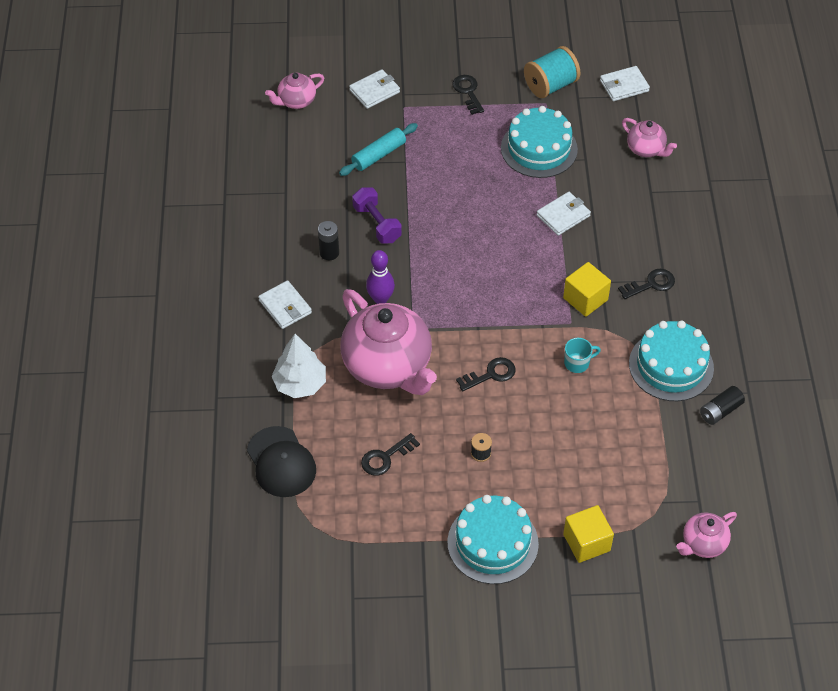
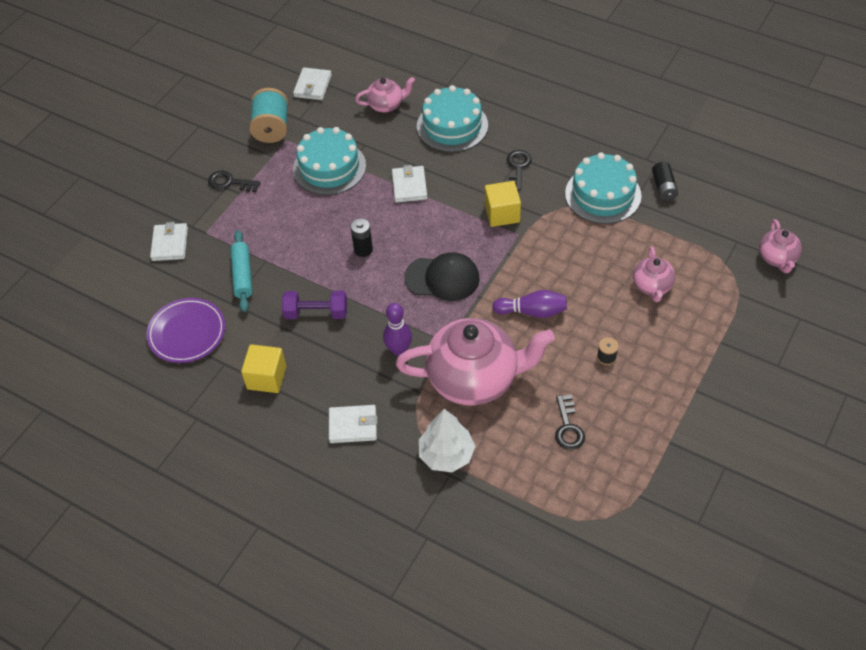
camera: 55 degrees left, 0 degrees up
black cap [247,426,316,497] -> black cap moved to [404,252,480,301]
pink teapot [265,73,324,109] -> pink teapot moved to [633,247,675,302]
black battery [318,221,339,260] -> black battery moved to [350,218,373,257]
turquoise cake [447,495,539,584] -> turquoise cake moved to [417,85,488,152]
black key [456,357,516,391] -> purple bowling pin [492,290,567,318]
yellow cube [563,505,614,563] -> yellow cube moved to [241,344,286,393]
turquoise mug [564,338,601,373] -> none
none -> purple plate [146,298,225,363]

